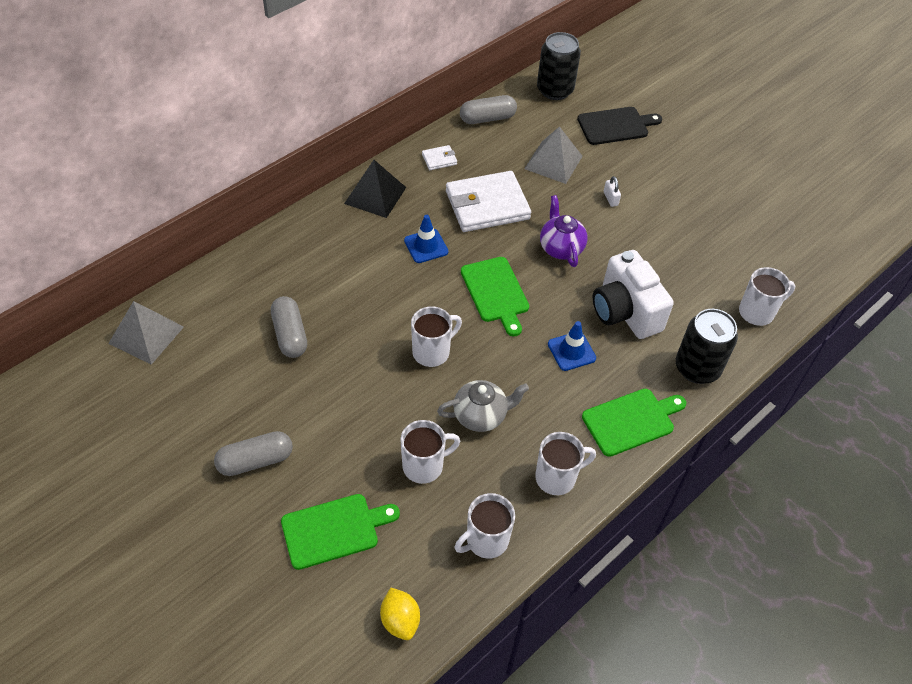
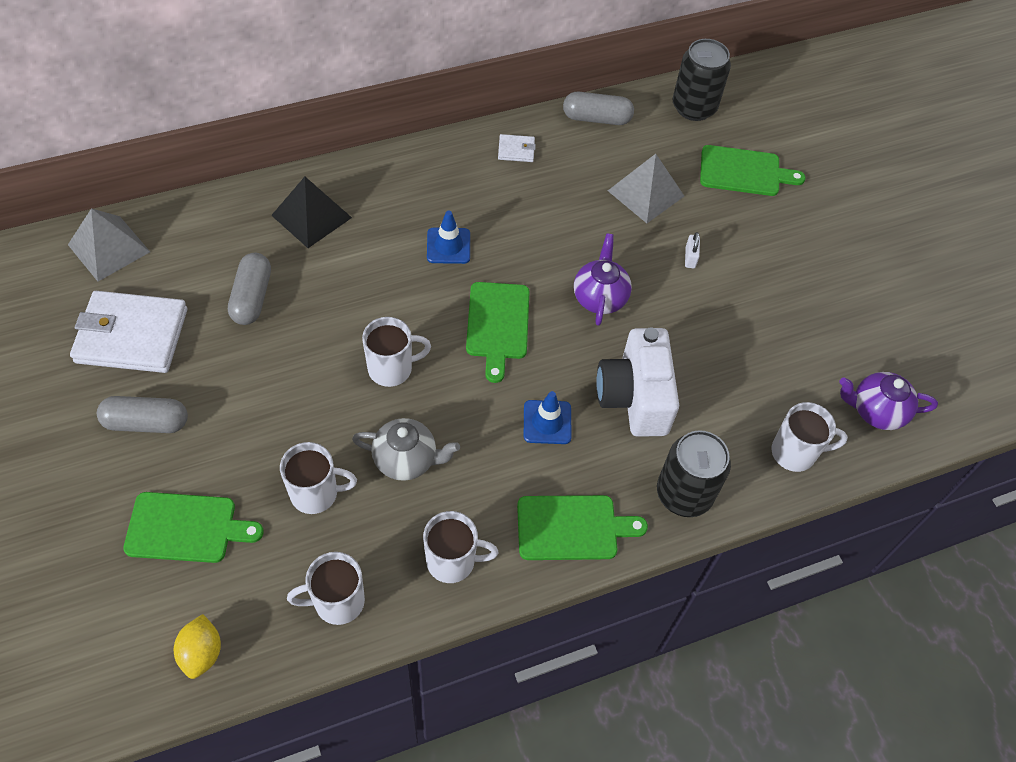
camera: 20 degrees right, 5 degrees up
black pyramid [344,160,406,218] -> black pyramid moved to [271,177,352,248]
white wallet [446,171,531,232] -> white wallet moved to [70,291,187,373]
black cutting board [577,107,662,145] -> green cutting board [700,145,806,196]
none -> purple teapot [839,372,938,430]

